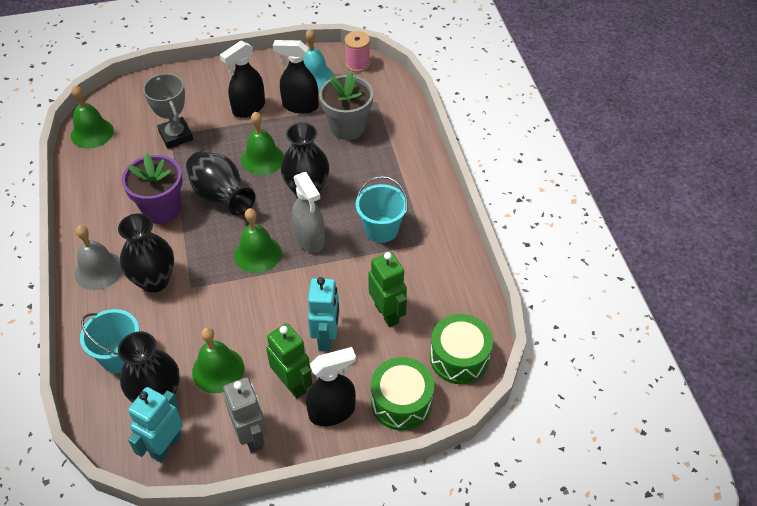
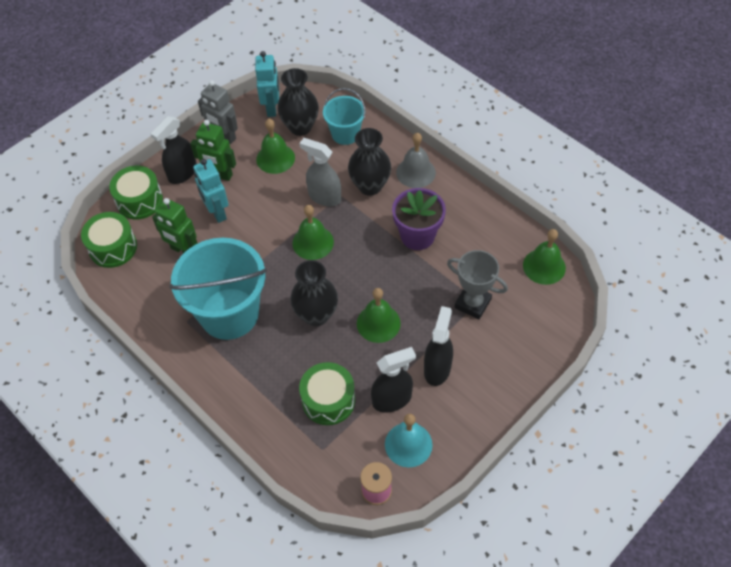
camera: 150 degrees right, 5 degrees up
black vase [186,151,255,215] -> none
grey spray bottle [292,172,325,253] -> grey spray bottle moved to [299,138,341,207]
grey flower pot [319,72,374,140] -> green drum [299,362,355,425]
turquoise bucket [356,176,408,243] -> turquoise bucket [169,238,267,340], size x1.87

